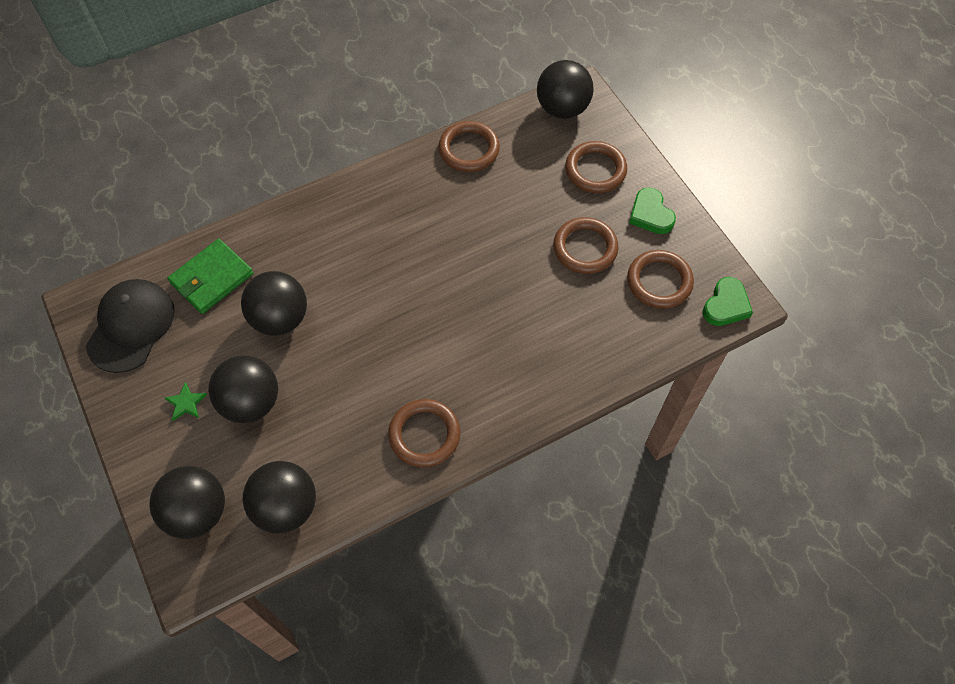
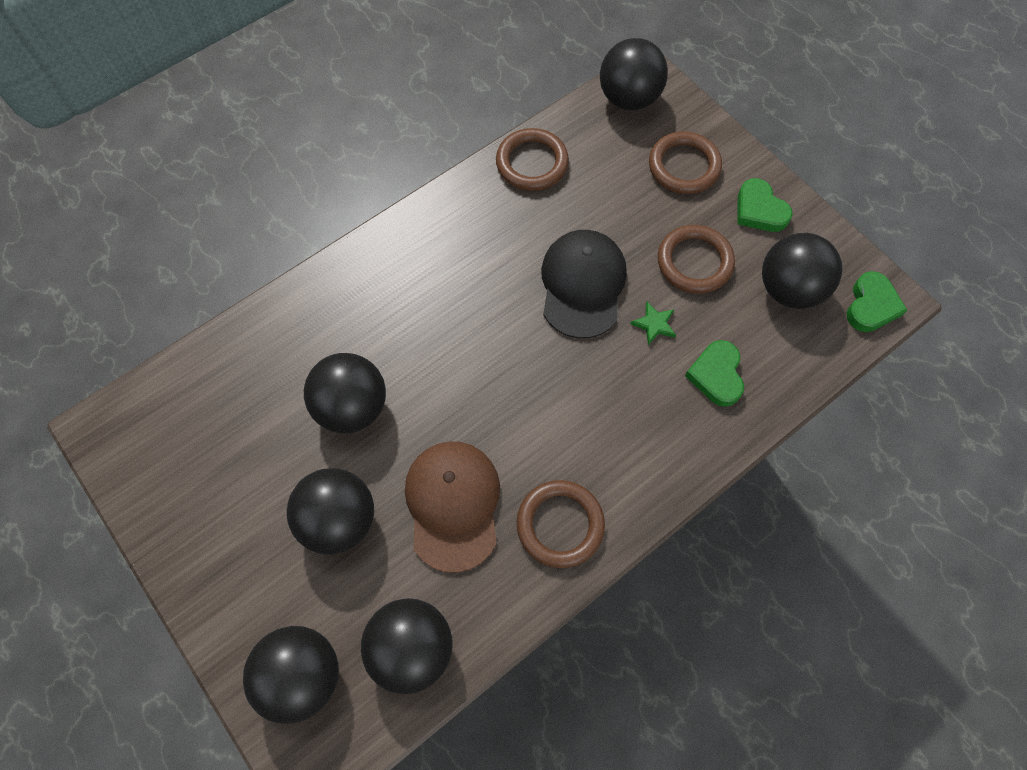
camera: 10 degrees left, 5 degrees up
black cap [86,279,175,373] -> black cap moved to [541,230,627,339]
green star [165,382,207,421] -> green star moved to [630,302,676,345]
green wallet [168,239,253,314] -> none
brown ring [627,250,694,309] -> black ball [762,233,842,309]
none -> brown cap [405,441,500,573]
none -> green heart [685,340,744,407]

